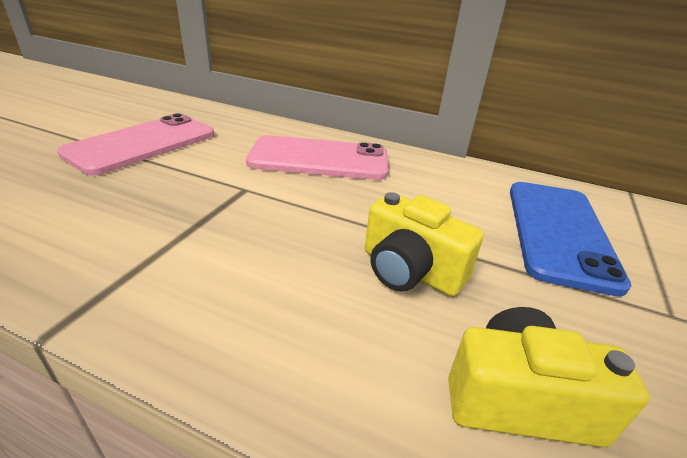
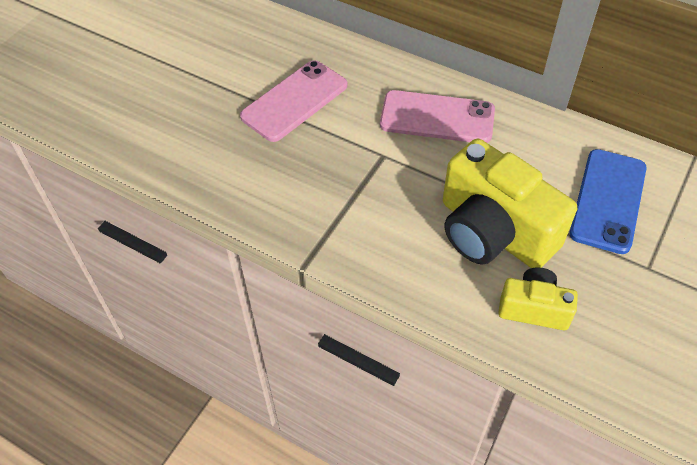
camera: 10 degrees right, 20 degrees up
yellow camera [365,192,484,296] -> yellow camera [443,139,577,268], size x1.91

